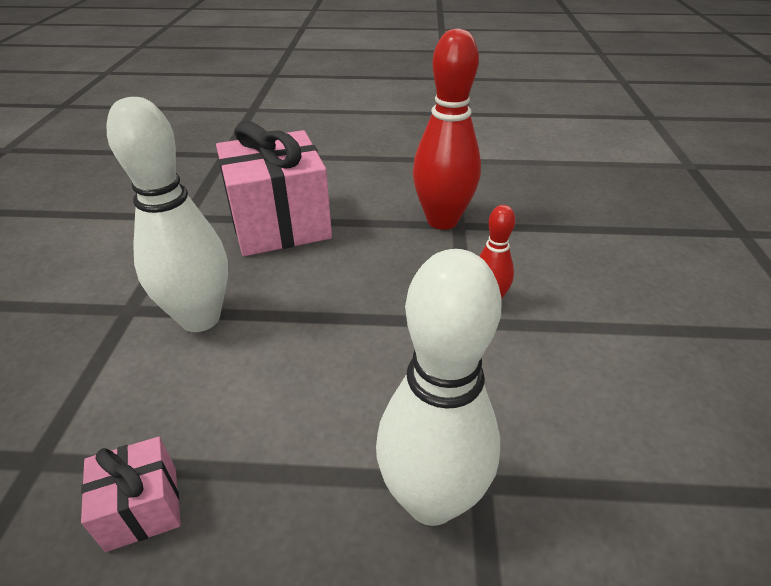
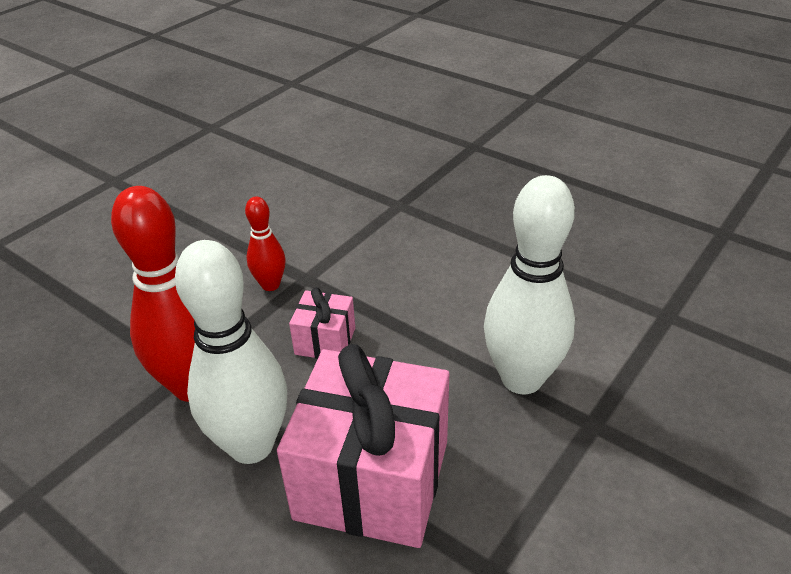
camera: 145 degrees left, 0 degrees up
pink gift [81,437,181,552] -> pink gift moved to [289,287,355,359]
white bowling pin [376,249,501,526] -> white bowling pin moved to [175,240,287,464]

